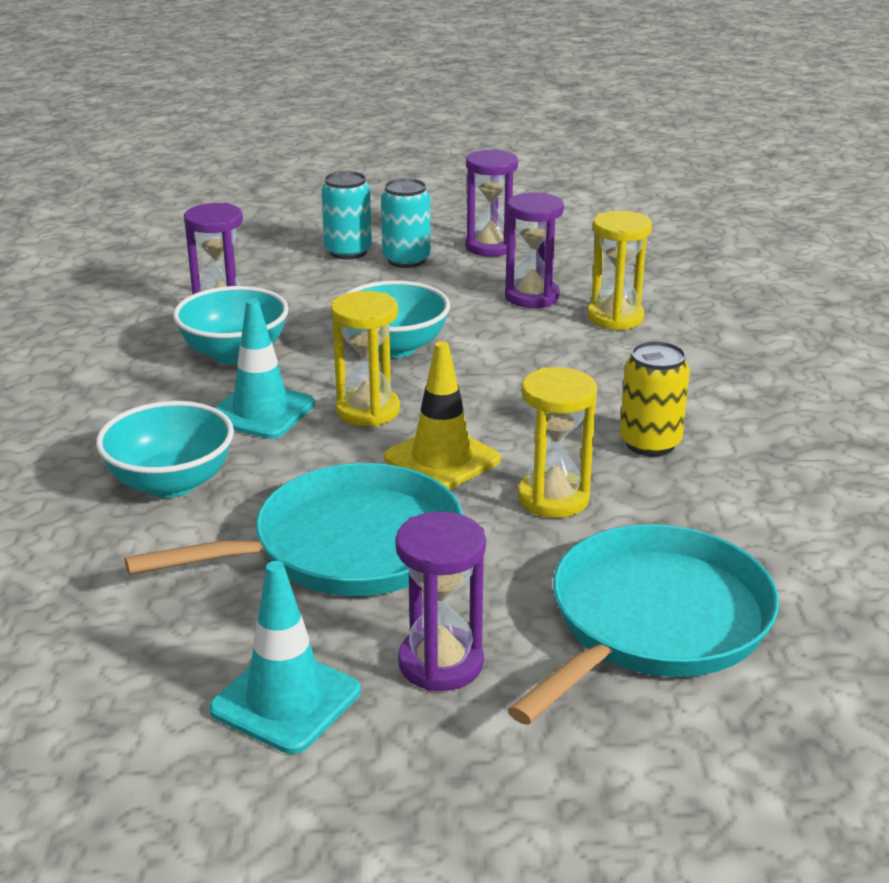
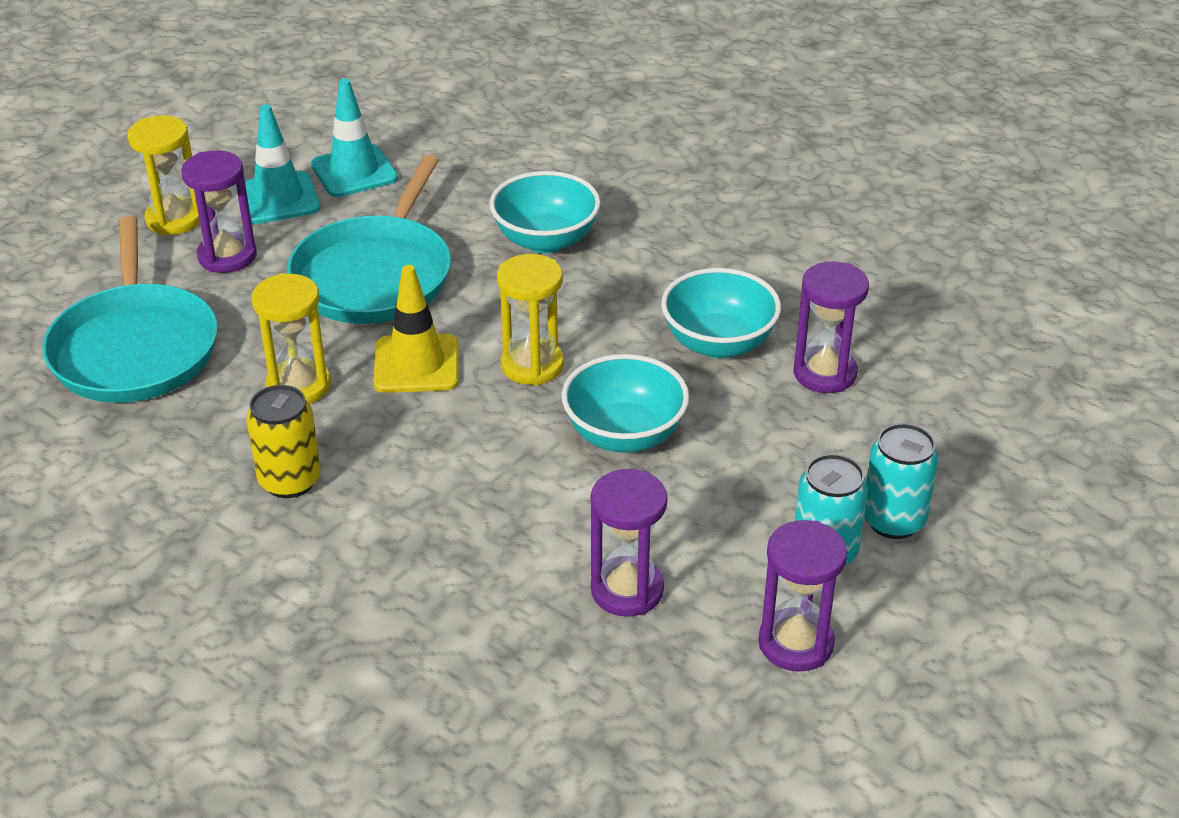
camera: 130 degrees right, 10 degrees up
turquoise traffic cone [215,299,315,439] -> turquoise traffic cone moved to [311,78,398,197]
yellow hourglass [587,211,652,331] -> yellow hourglass moved to [127,115,200,235]

